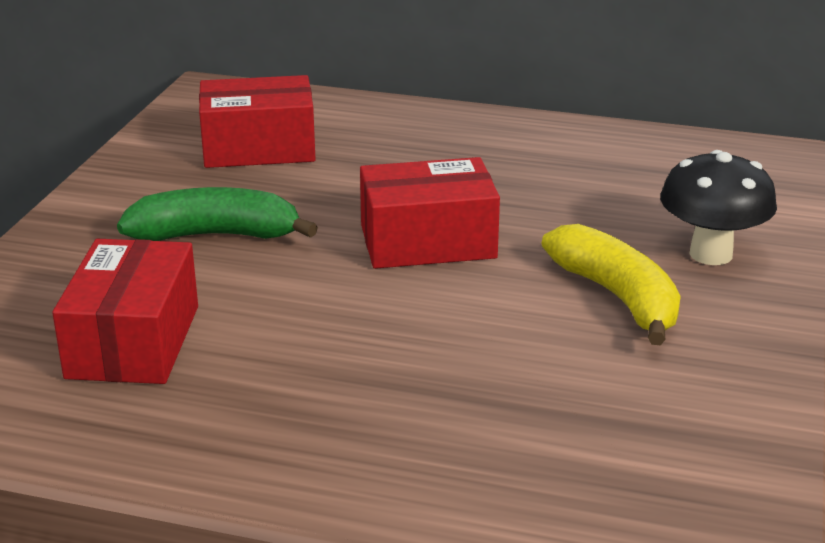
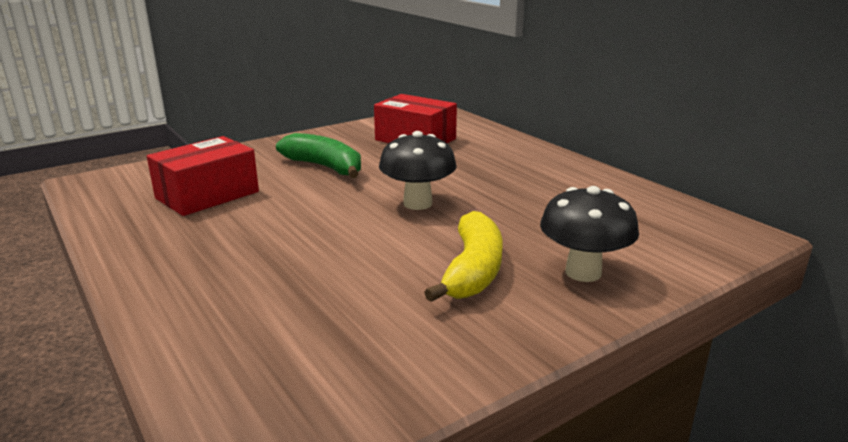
camera: 40 degrees right, 5 degrees down
red box [360,157,500,269] -> black mushroom [379,131,457,210]

